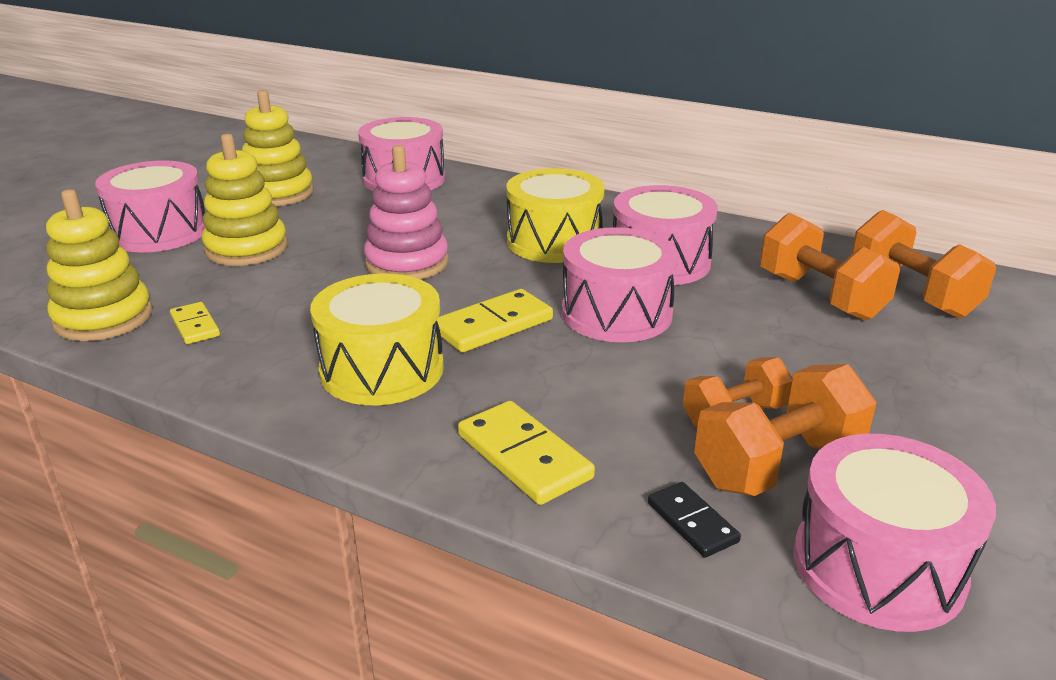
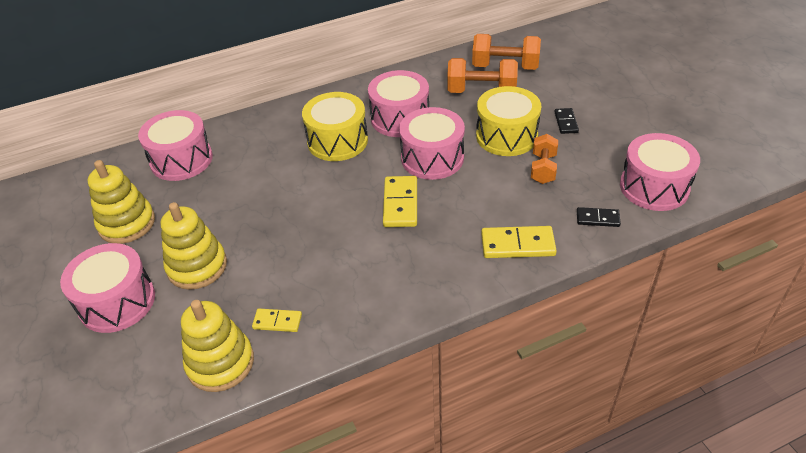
camera: 50 degrees left, 15 degrees up
yellow drum [310,274,444,405] -> yellow drum moved to [476,86,541,156]
pink stacking toy [364,145,449,279] -> none
orange dumbbell [694,364,876,496] -> none
none -> black domino [554,108,579,134]

